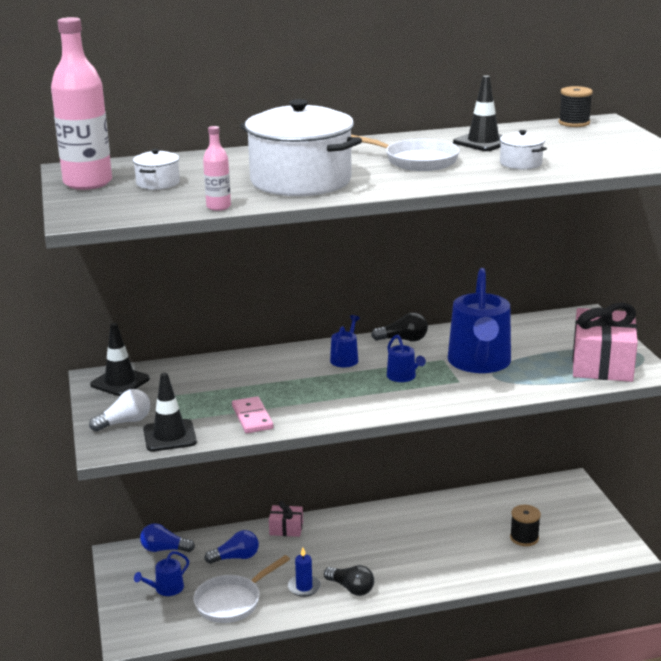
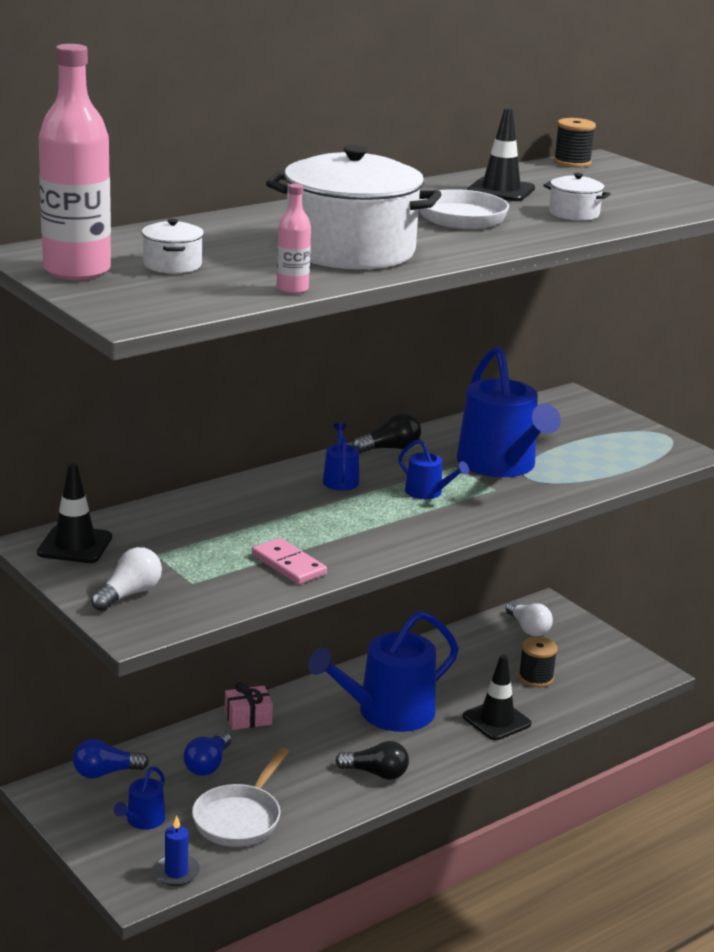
camera: 25 degrees left, 0 degrees up
black traffic cone [143,373,197,452] -> black traffic cone moved to [463,655,531,740]
blue light bulb [204,530,259,564] -> blue light bulb turned 150 degrees clockwise [183,731,231,776]
blue candle [288,548,321,597] -> blue candle moved to [153,816,200,886]
pink gift [572,302,638,382] -> none
none -> blue watering can [308,611,459,732]
none -> white light bulb [506,601,553,636]

